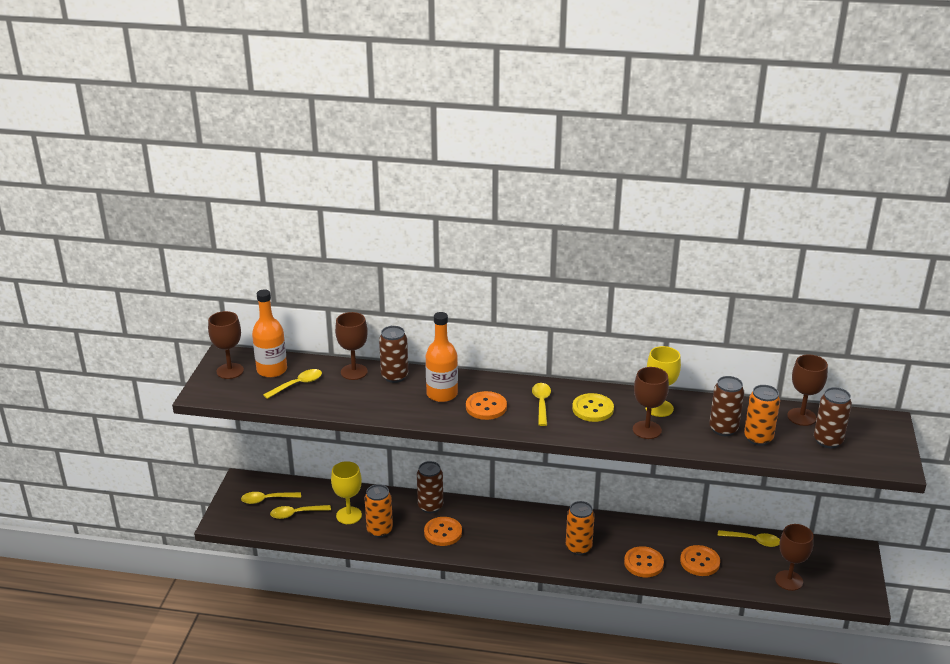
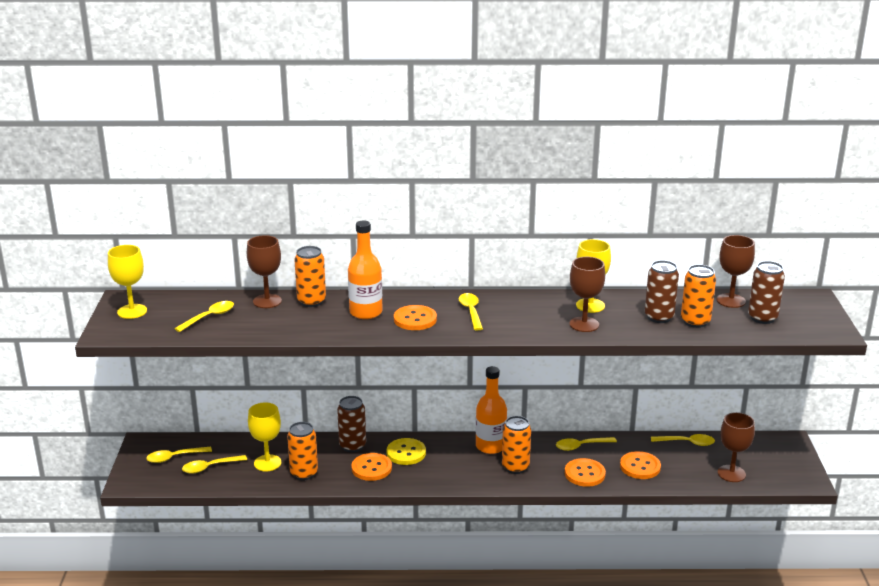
camera: 10 degrees left, 5 degrees down
brown goblet [208,311,244,379] -> yellow goblet [108,245,147,319]
orange bottle [252,289,287,378] -> orange bottle moved to [476,366,507,454]
brown can [379,326,408,383] -> orange can [294,246,326,307]
yellow button [572,393,614,422] -> yellow button moved to [387,438,426,465]
none -> yellow spoon [556,437,617,451]

